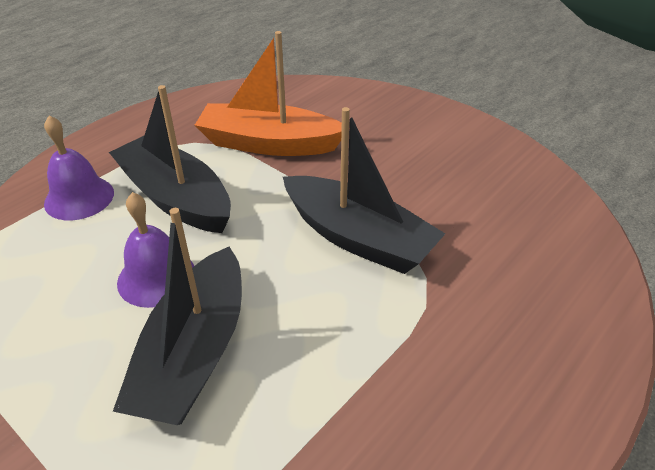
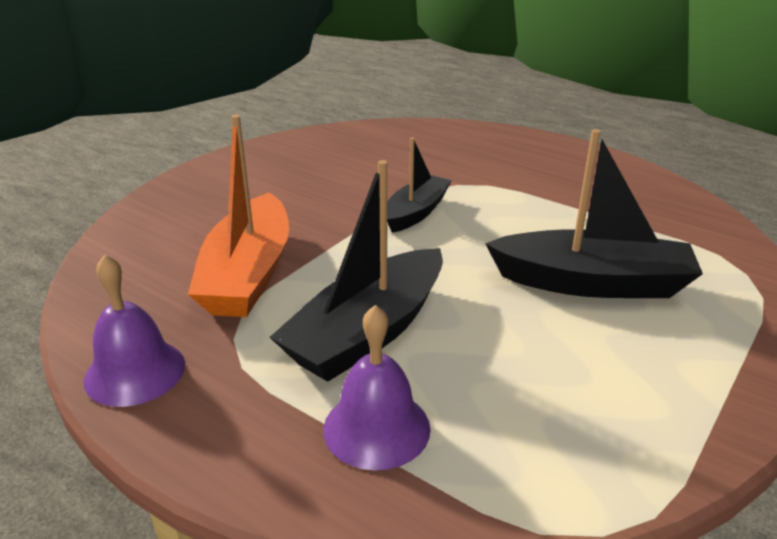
camera: 95 degrees left, 10 degrees down
purple bell [117,192,194,308] -> purple bell moved to [84,255,185,407]
black boat [283,107,445,274] -> black boat [387,137,452,233], size x0.61

